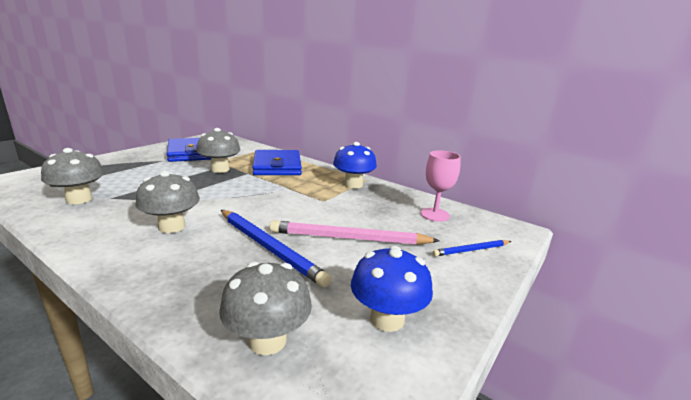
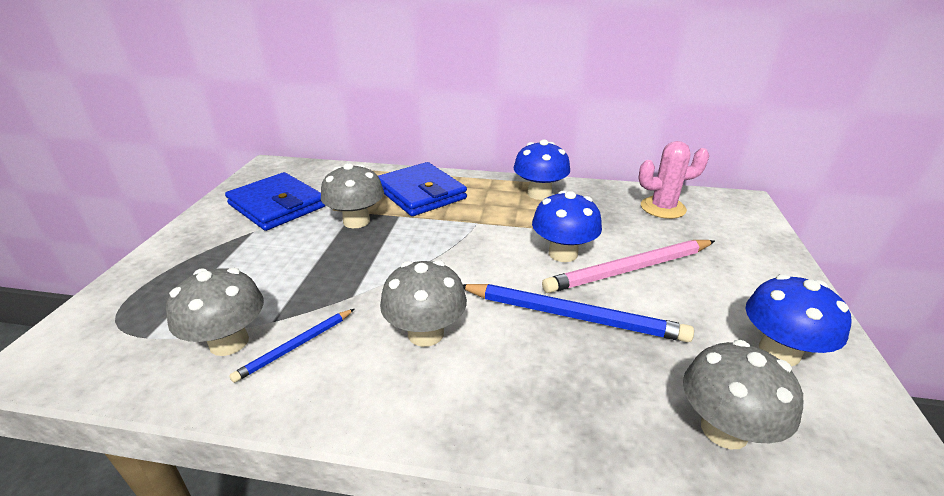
camera: 25 degrees left, 10 degrees up
pink goblet [421,150,461,222] -> pink cactus [638,141,709,219]
blue pencil [432,240,512,257] -> blue pencil moved to [229,309,354,383]
none -> blue mushroom [532,191,602,262]

